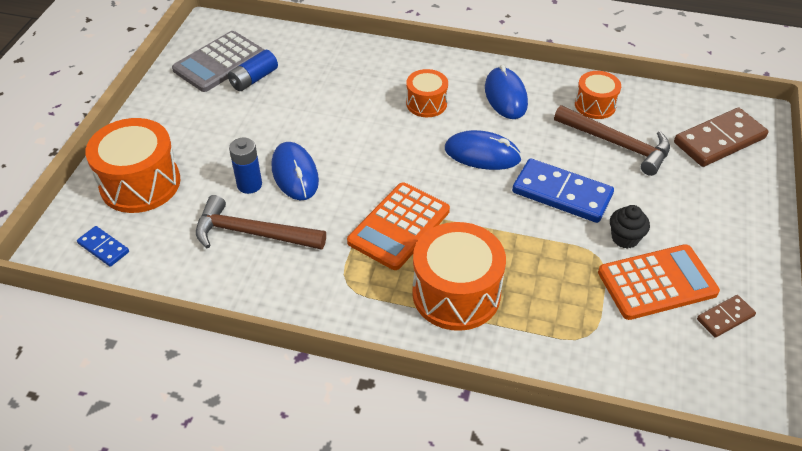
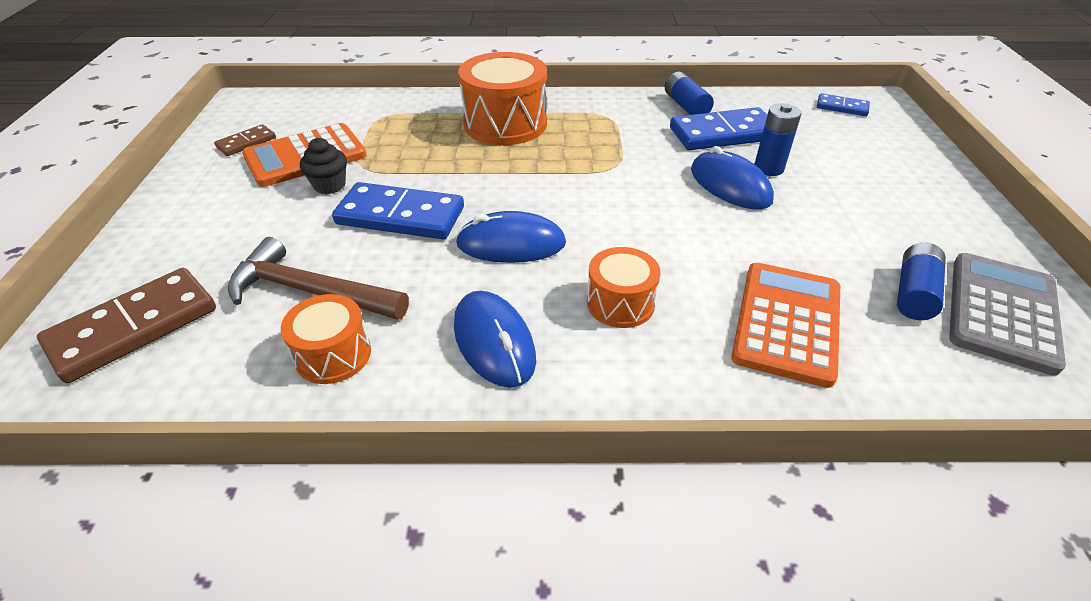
camera: 165 degrees right, 5 degrees down
orange drum [85,118,180,213] -> none
brown hammer [196,195,326,250] -> blue domino [670,107,767,150]
orange calculator [347,182,450,270] -> orange calculator moved to [731,263,840,388]
none -> blue battery [665,72,714,115]

